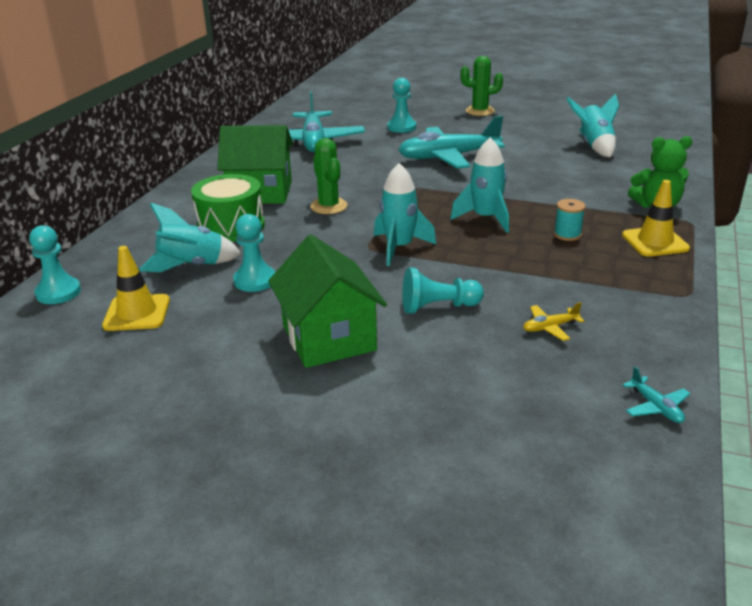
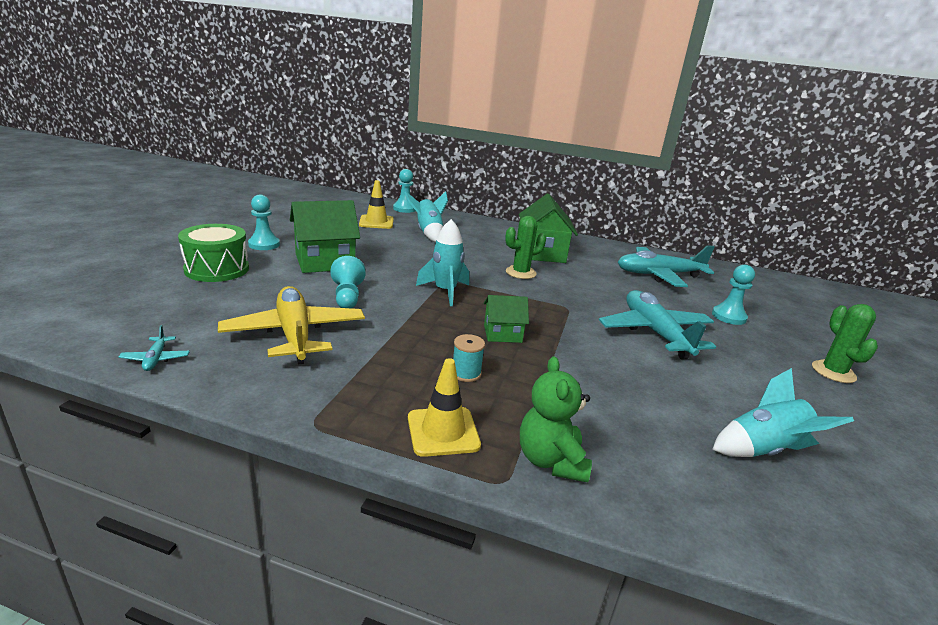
camera: 85 degrees right, 5 degrees down
green drum [191,174,265,242] -> green drum moved to [178,224,249,282]
turquoise pawn [233,214,275,292] -> turquoise pawn moved to [248,195,280,250]
turquoise rocket [450,137,509,233] -> green house [484,295,529,343]
yellow plane [523,302,584,341] -> yellow plane [218,286,365,365], size x2.49
turquoise plane [622,366,690,423] -> turquoise plane turned 75 degrees counterclockwise [119,325,190,371]

